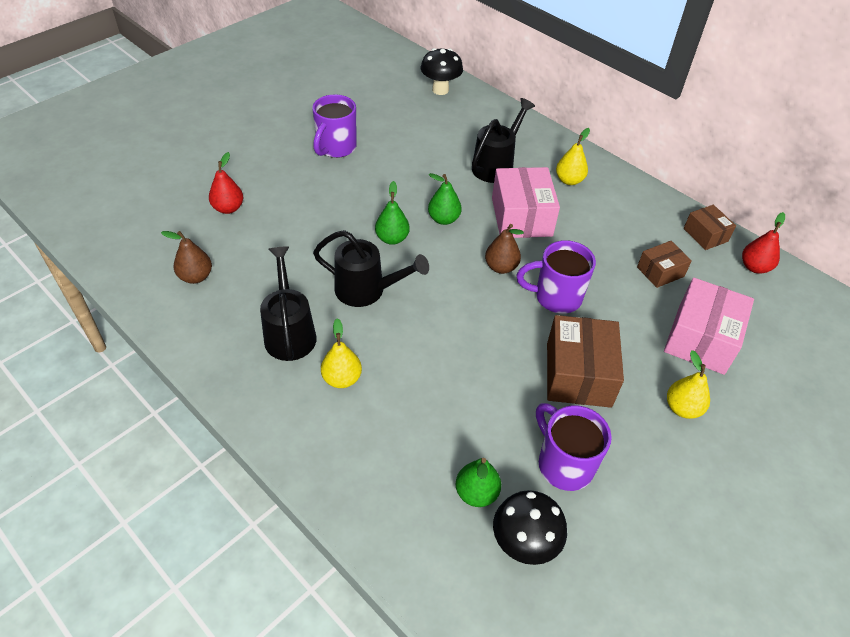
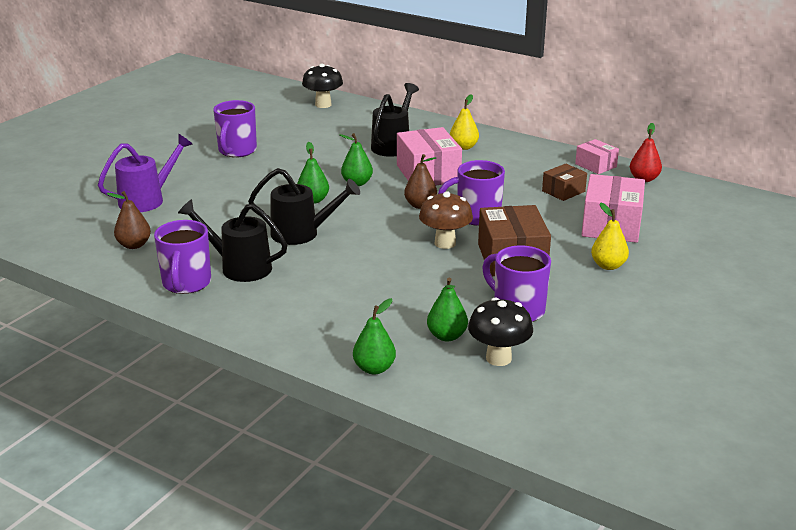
camera: 10 degrees left, 20 degrees down
red pear [209,152,243,214] -> purple watering can [98,134,193,212]
black watering can [260,246,317,361] -> black watering can turned 45 degrees counterclockwise [178,199,287,282]
yellow pear [321,318,362,388] -> none
brown box [684,205,736,250] -> pink box [575,139,619,174]
none -> purple mug [154,220,211,294]
none -> green pear [353,298,396,375]
none -> brown mushroom [419,191,473,249]

